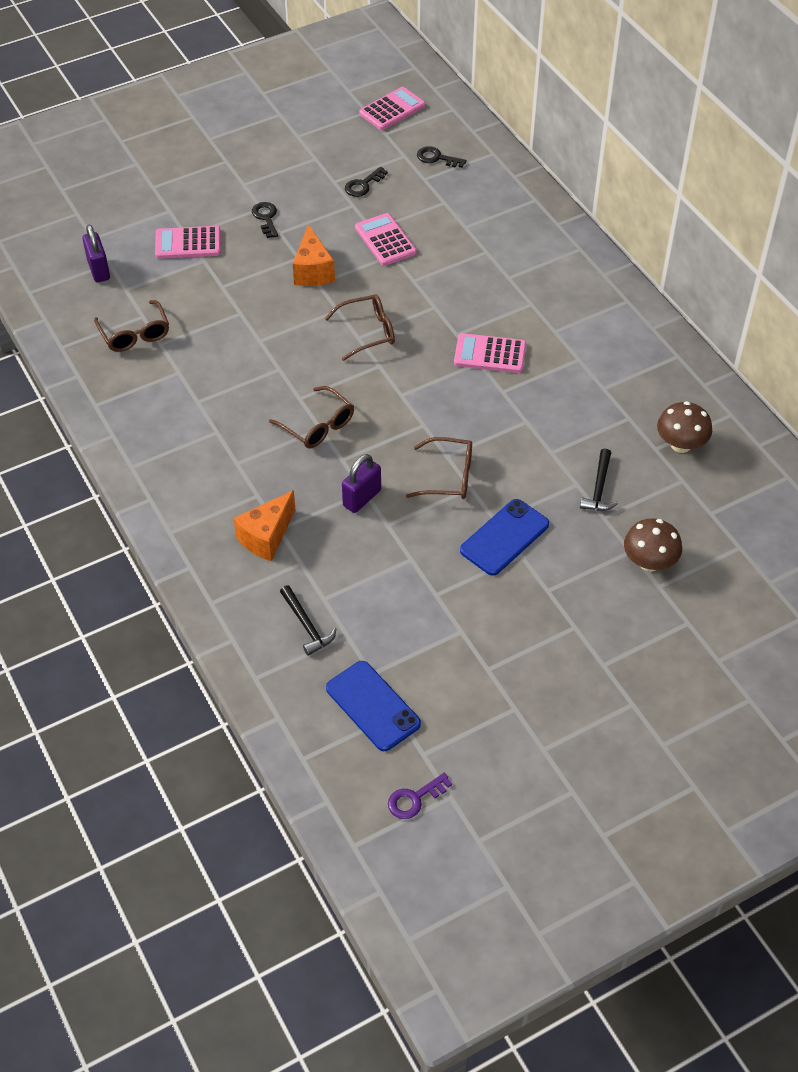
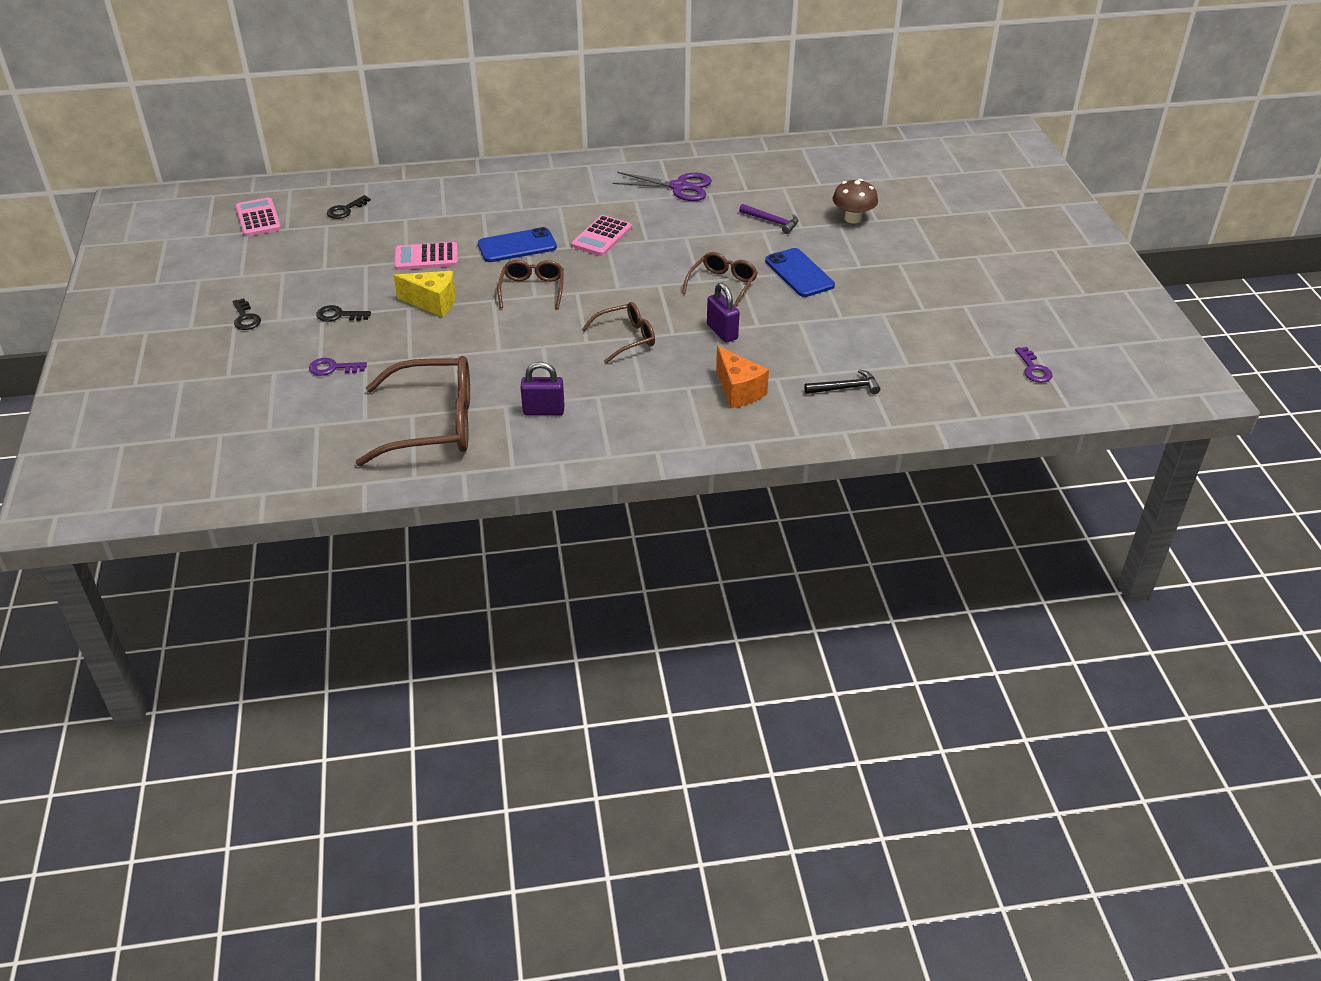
camera: 70 degrees left, 10 degrees down
purple padlock [82,225,110,282] -> purple padlock moved to [520,362,565,415]
brown glasses [94,300,169,352] -> brown glasses [355,356,470,466], size x1.83
pink calculator [155,226,221,259] -> purple key [309,358,367,376]
orange cheese [293,224,335,286] -> yellow cheese [394,271,456,317]
blue phone [326,661,421,751] -> blue phone moved to [478,227,557,262]
black key [345,167,388,197] -> black key moved to [232,298,261,330]
black hammer [580,448,618,511] -> purple hammer [739,204,799,234]
brown mushroom [657,401,712,453] -> none
none -> purple scissors [613,172,712,201]

